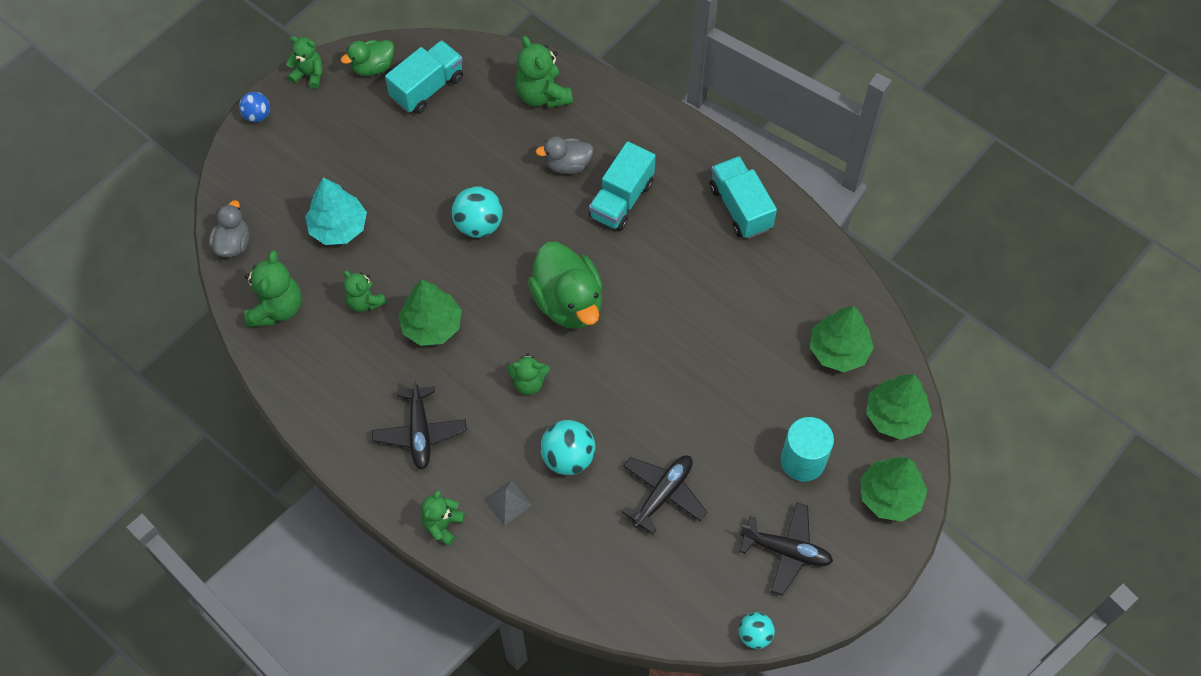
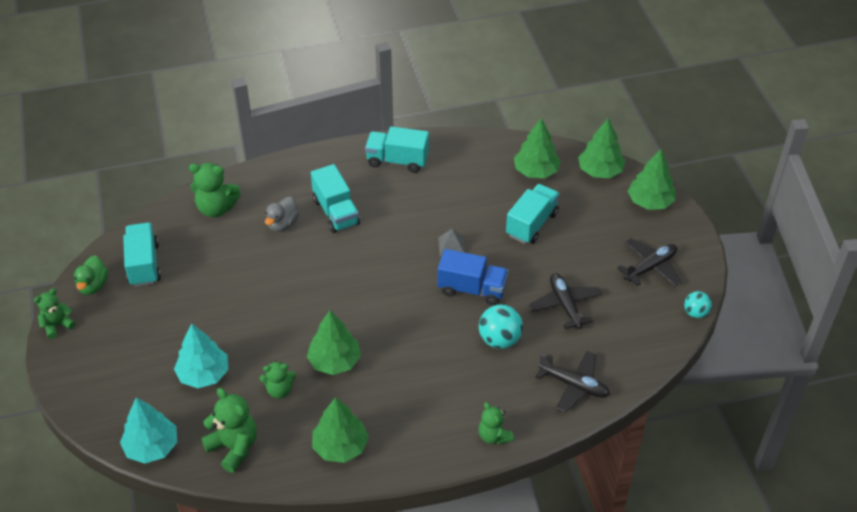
camera: 55 degrees left, 15 degrees down
grey duck [209,200,249,257] -> turquoise tree [120,398,177,464]
blue ball [239,92,270,122] -> none
black plane [372,377,467,470] -> black plane moved to [536,351,610,412]
turquoise ball [452,186,503,238] -> none
grey pyramid [484,480,532,526] -> grey pyramid moved to [438,228,465,257]
green teddy bear [507,354,550,395] -> none
green duck [528,242,603,329] -> none
turquoise cylinder [781,417,834,482] -> none
none -> green tree [312,397,369,463]
none -> blue truck [438,249,508,305]
none -> turquoise truck [506,184,560,244]

